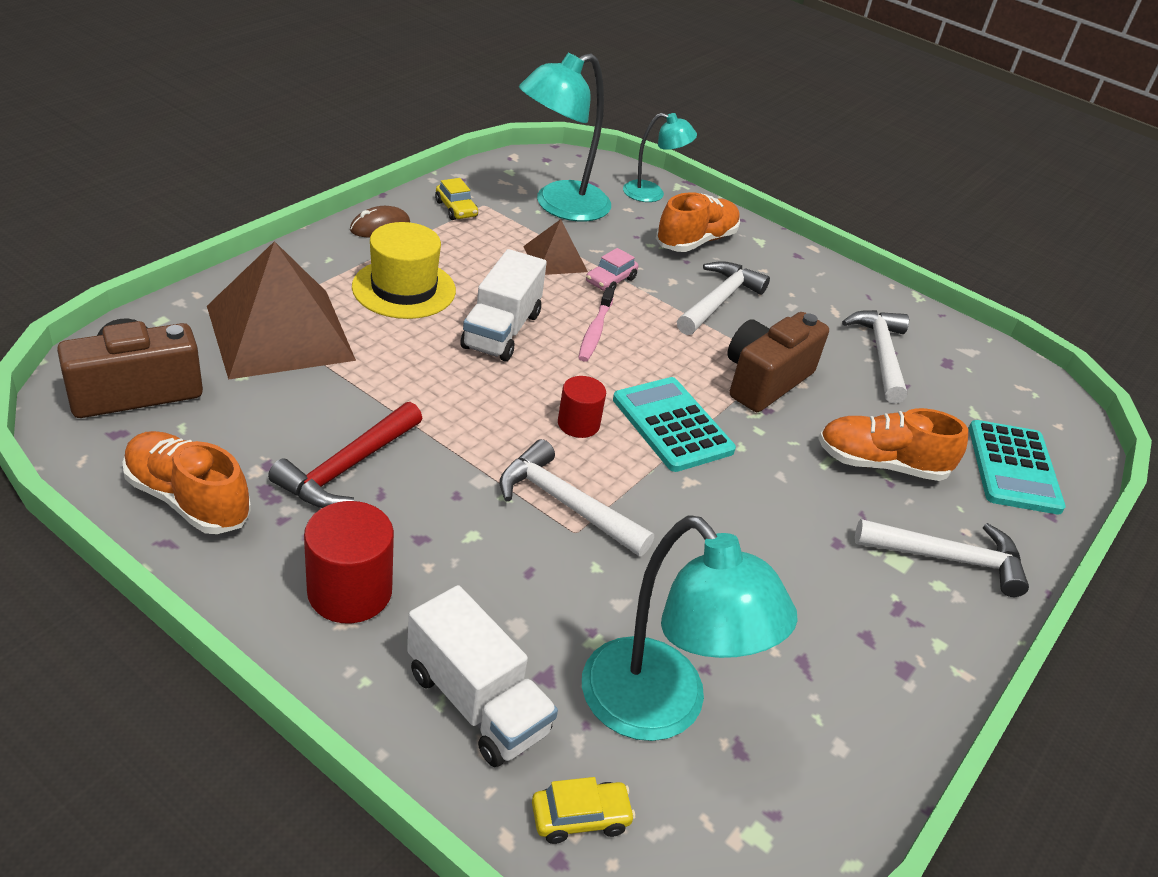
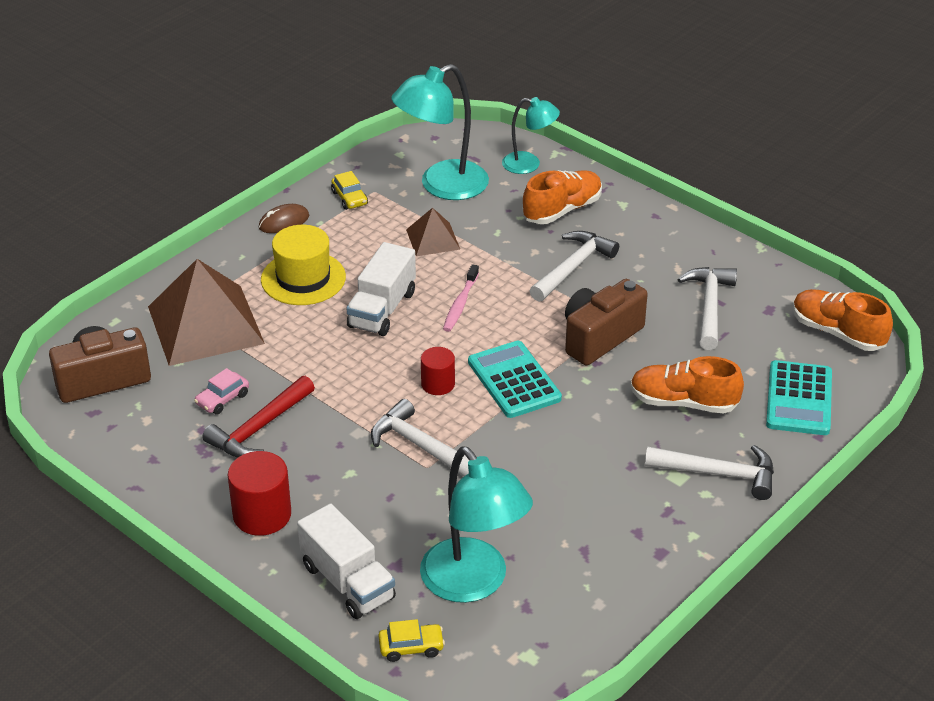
camera: 10 degrees right, 0 degrees up
orange shoe [123,431,251,534] -> orange shoe moved to [793,289,893,351]
pink car [586,248,638,291] -> pink car moved to [194,368,249,414]

